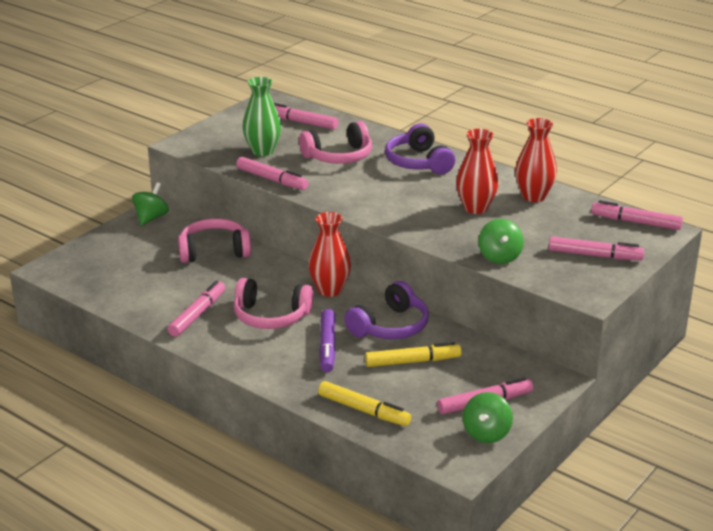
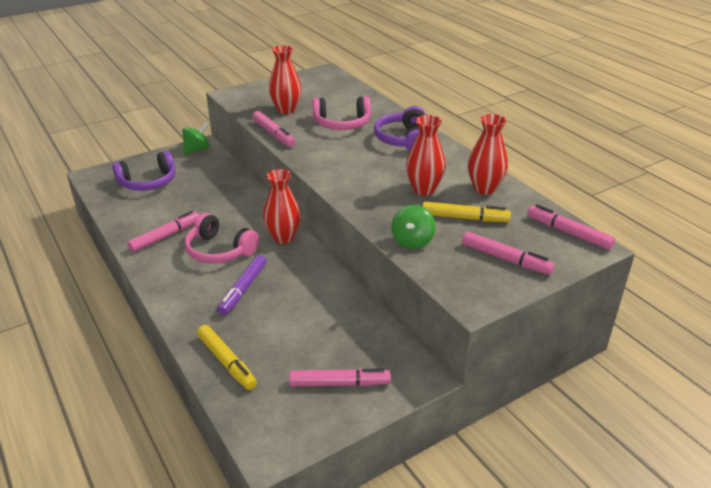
camera: 20 degrees right, 5 degrees up
pink headphones [178,218,251,263] -> none
green vase [242,77,281,156] -> red vase [269,45,301,114]
pink marker [274,103,338,130] -> none
purple headphones [344,281,429,339] -> purple headphones moved to [112,151,175,191]
yellow marker [365,342,462,367] -> yellow marker moved to [422,202,511,222]
green spinning top [463,392,513,443] -> none

